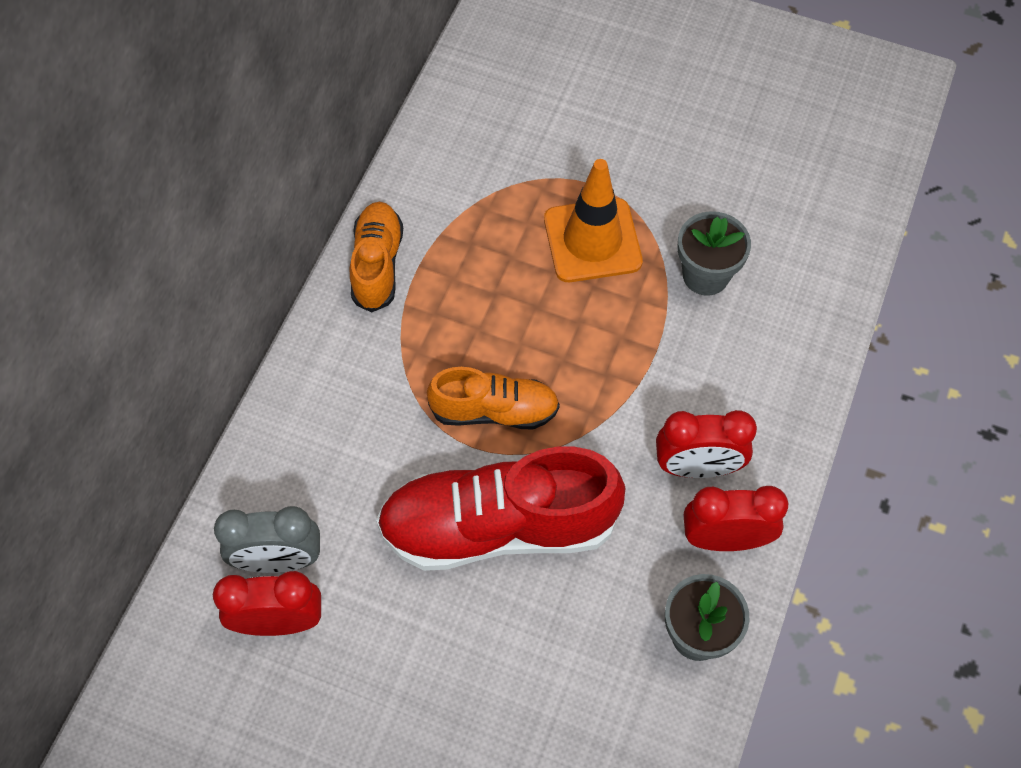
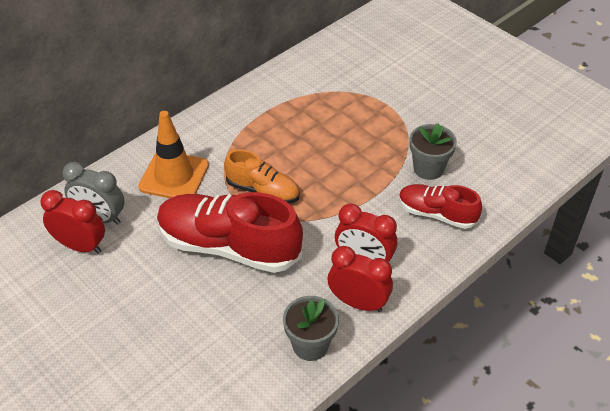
camera: 25 degrees right, 15 degrees down
orange shoe [350,202,403,313] -> none
orange traffic cone [544,159,643,282] -> orange traffic cone moved to [138,111,209,198]
none -> red shoe [399,184,482,229]

